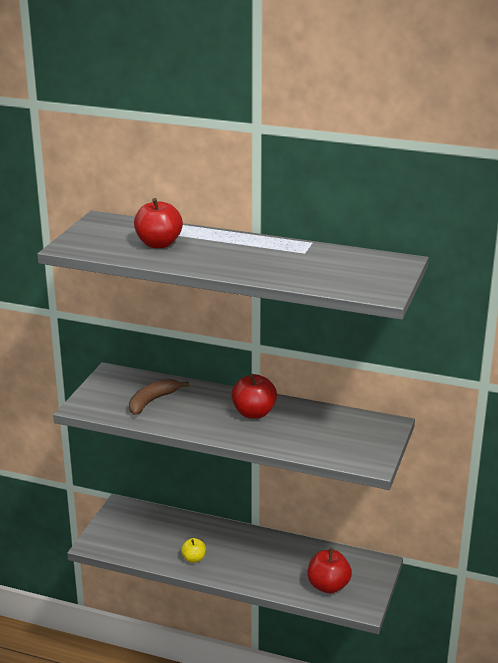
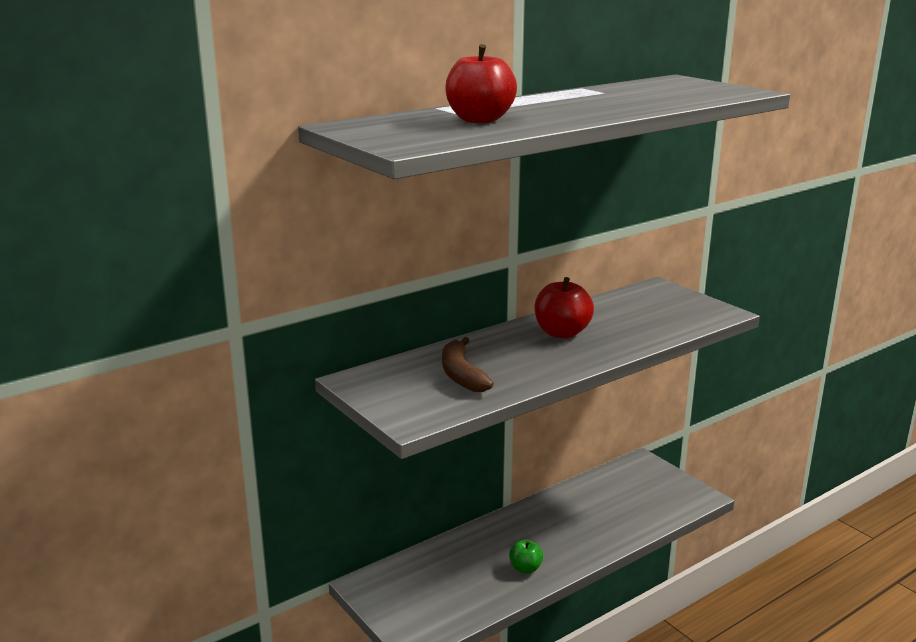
camera: 55 degrees left, 5 degrees down
yellow apple [181,538,206,563] -> green apple [509,539,543,573]
red apple [307,548,352,594] -> none

